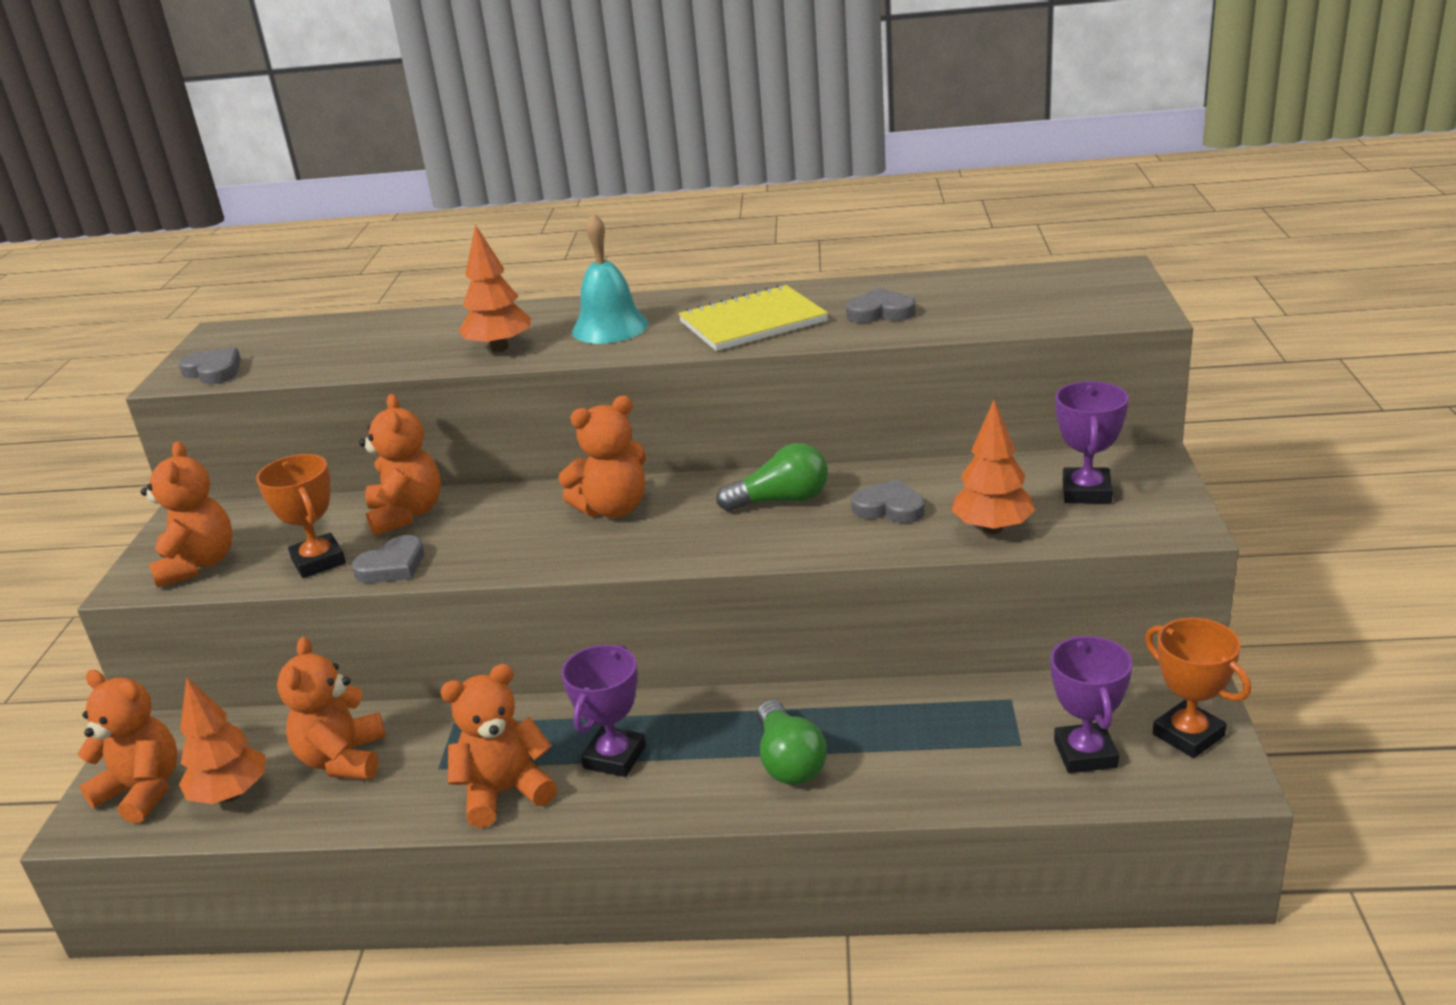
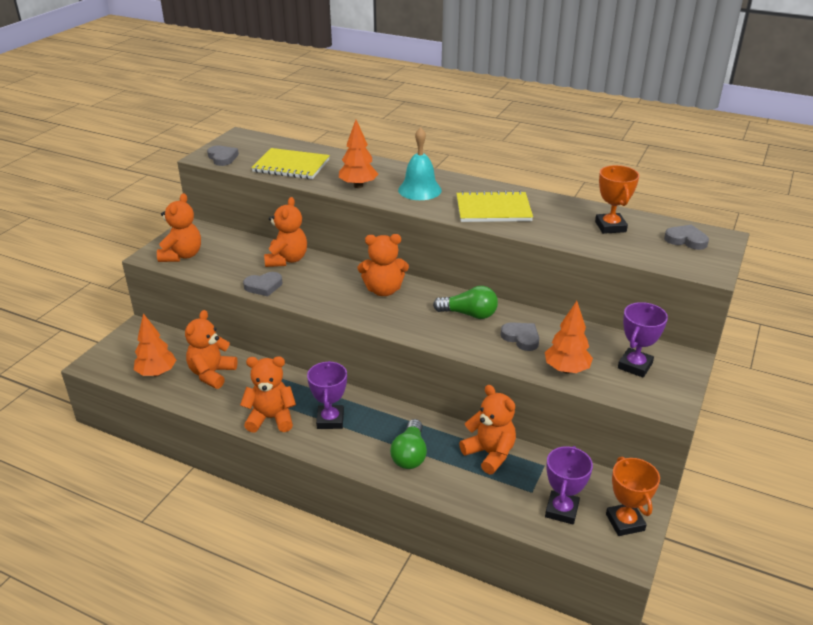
camera: 20 degrees right, 5 degrees up
orange teddy bear [77,670,177,824] -> orange teddy bear moved to [459,385,516,475]
orange trophy [256,454,346,578] -> orange trophy moved to [595,165,639,234]
purple trophy [561,645,646,777] -> purple trophy turned 45 degrees counterclockwise [307,361,347,429]
grey heart [846,288,916,323] -> grey heart moved to [664,225,709,250]
none -> yellow notebook [251,148,330,179]

